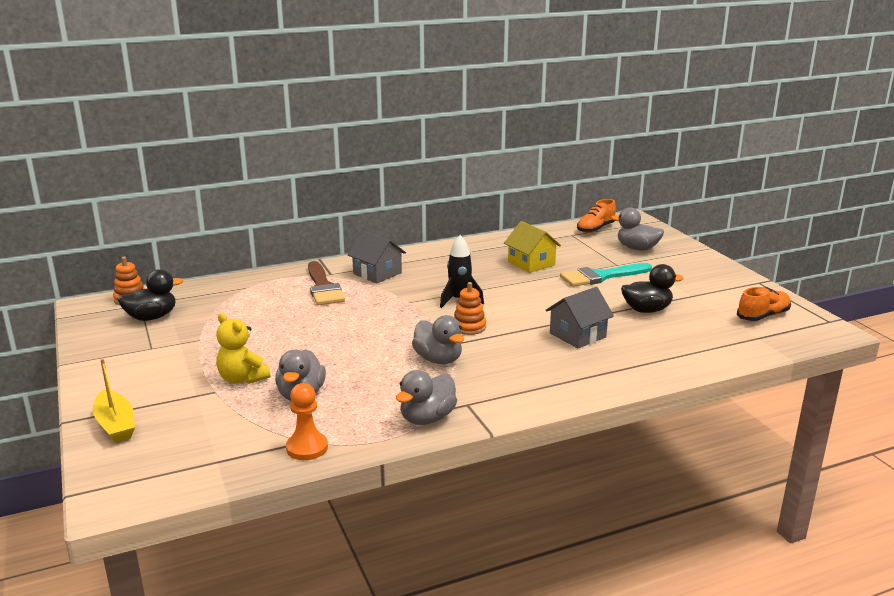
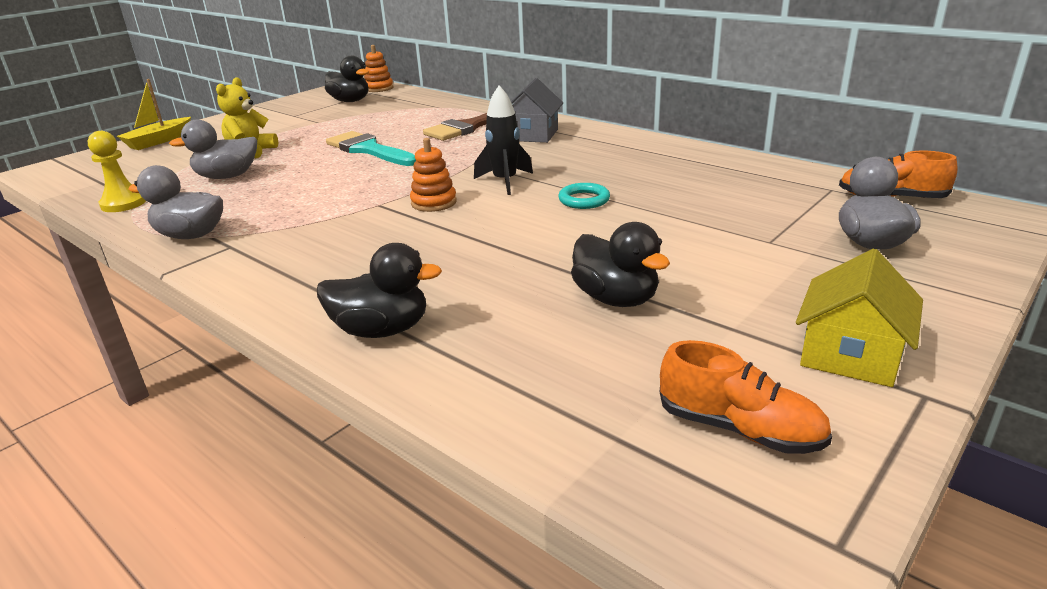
camera: 65 degrees right, 5 degrees up
orange pawn [286,383,328,460] -> yellow pawn [88,131,146,212]
grey duck [412,315,464,364] -> none
yellow house [504,221,561,273] -> yellow house moved to [796,249,923,387]
grey house [546,287,614,348] -> none
turquoise brush [560,263,652,287] -> turquoise brush moved to [326,131,416,166]
none -> black duck [317,243,442,338]
none -> turquoise ring [558,183,610,209]

